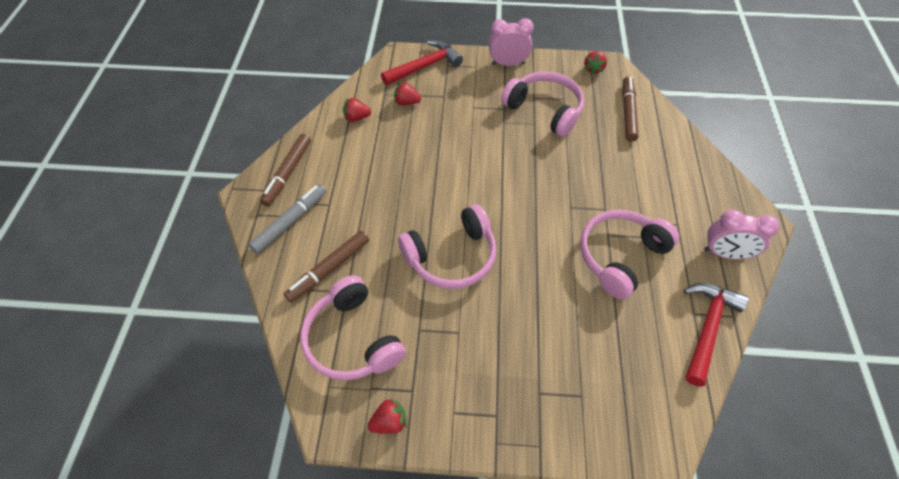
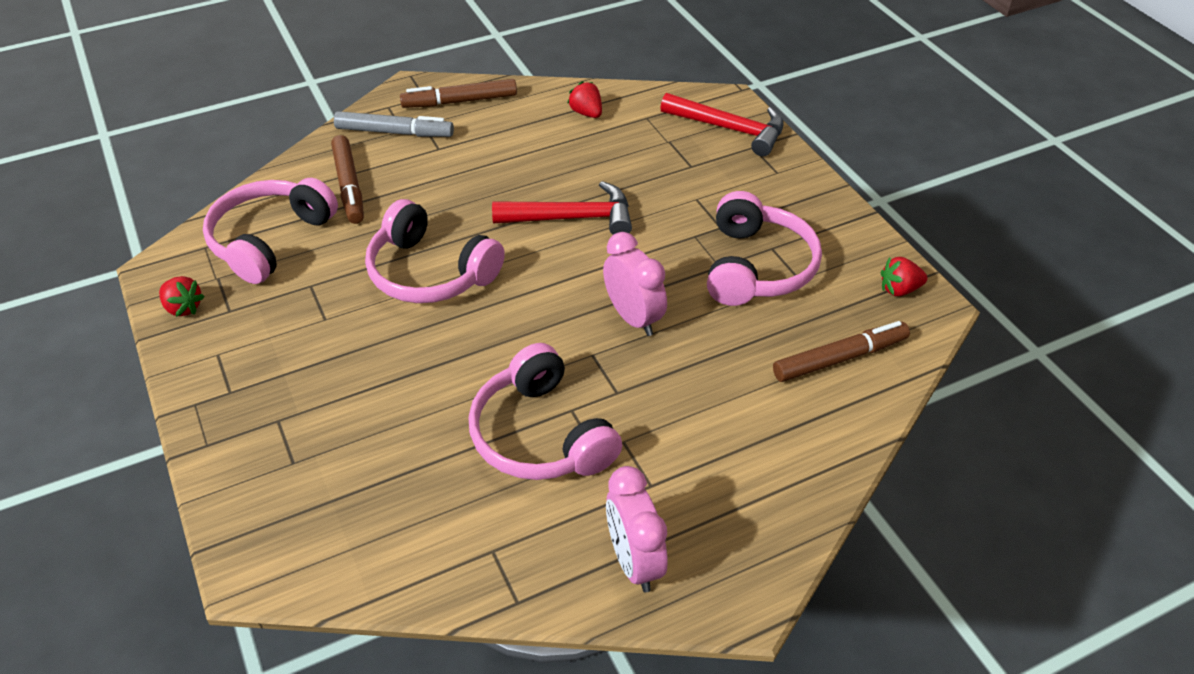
camera: 60 degrees right, 10 degrees down
brown marker [284,231,369,303] -> brown marker turned 120 degrees counterclockwise [331,135,364,224]
red strawberry [394,82,421,105] -> none
pink clock [489,18,534,66] -> pink clock moved to [603,232,667,336]
pink headphones [580,210,679,299] -> pink headphones turned 135 degrees counterclockwise [469,343,622,480]
red hammer [684,283,749,387] -> red hammer moved to [492,181,632,235]

